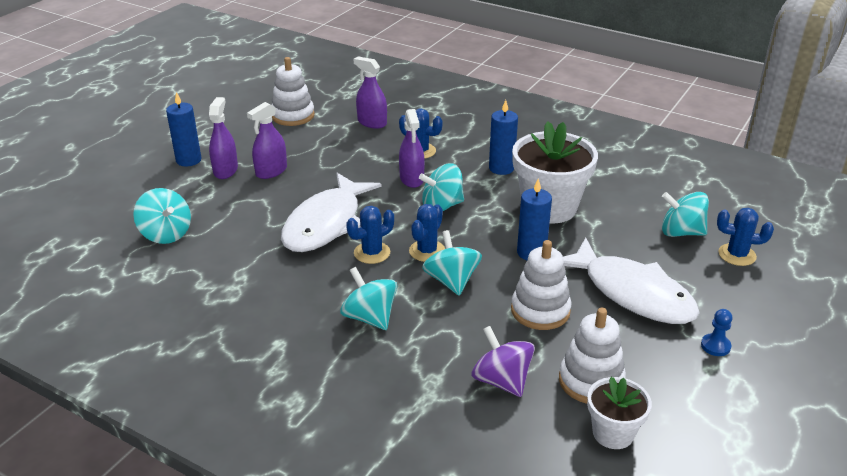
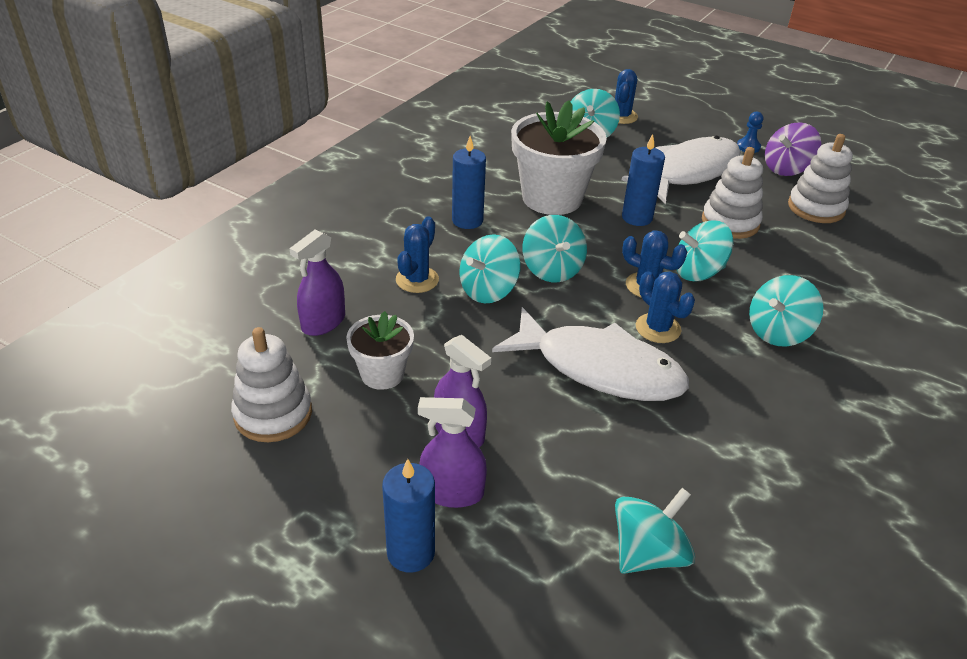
camera: 90 degrees left, 5 degrees up
purple spray bottle [399,109,425,188] -> turquoise spinning top [459,234,521,303]
purple spinning top [472,326,535,397] -> purple spinning top moved to [765,122,821,176]
white flower pot [587,377,652,449] -> white flower pot moved to [346,311,414,390]

